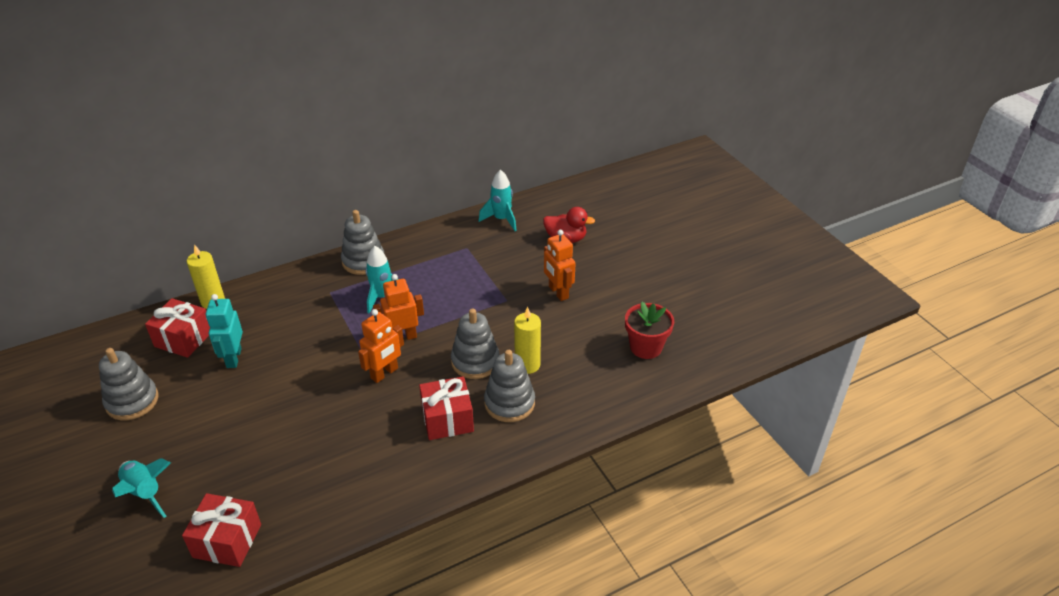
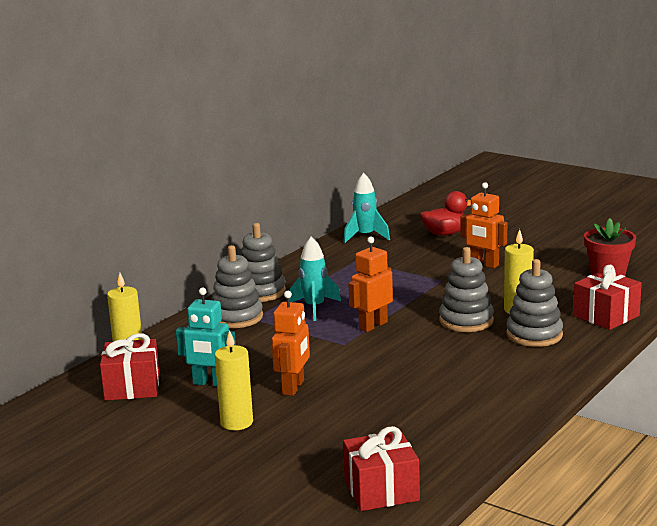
camera: 25 degrees left, 20 degrees down
grey stacking toy [99,348,158,420] -> grey stacking toy moved to [212,245,263,328]
turquoise rocket [112,458,171,518] -> none
turquoise robot [206,294,243,368] -> turquoise robot turned 45 degrees counterclockwise [176,288,236,387]
orange robot [358,309,404,383] -> orange robot moved to [271,291,310,396]
red gift [419,376,474,440] -> red gift moved to [573,265,642,330]
none -> yellow candle [215,330,253,430]

